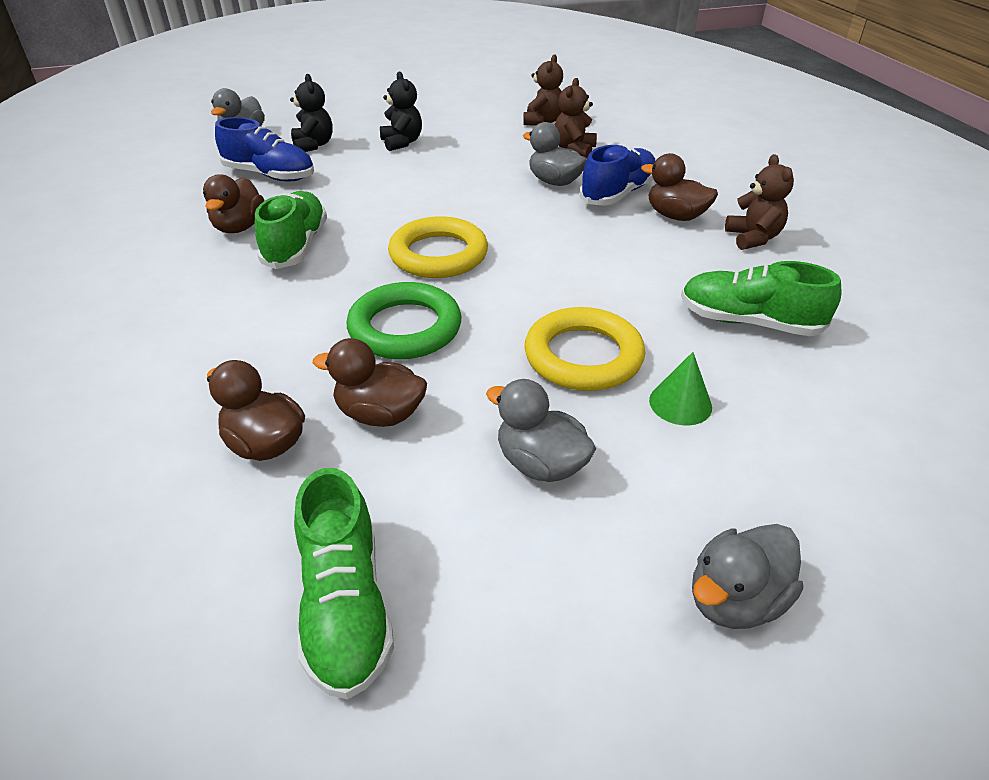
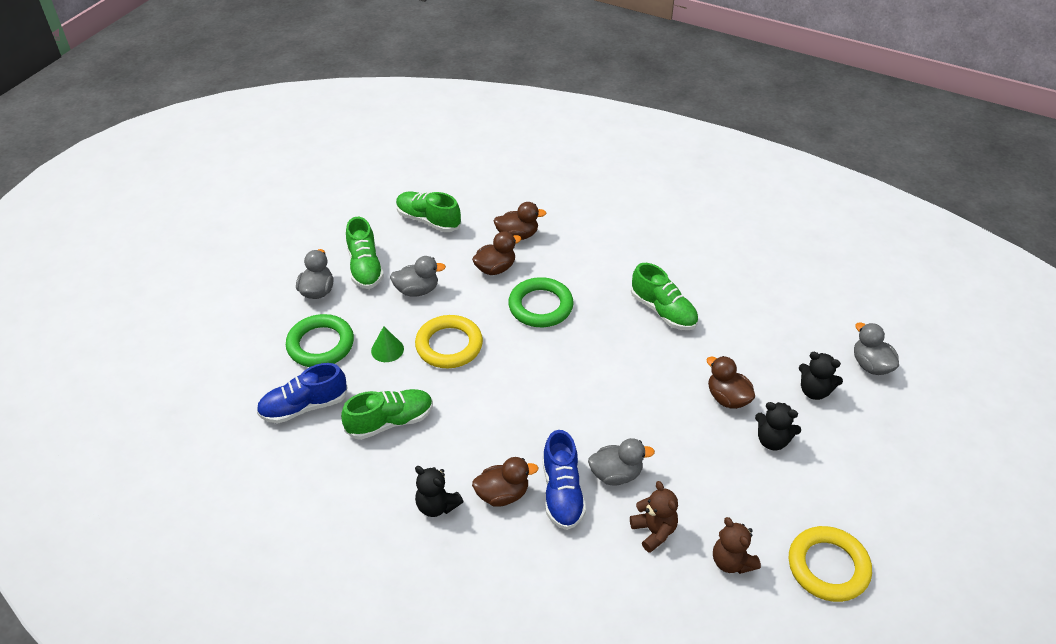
camera: 135 degrees right, 5 degrees up
brown duck [203,174,264,233] -> brown duck moved to [706,356,755,409]
blue shoe [215,117,314,181] -> blue shoe moved to [257,363,348,423]
yellow ring [388,216,488,278] -> yellow ring moved to [789,526,872,602]
brown teddy bear [725,154,794,250] -> black teddy bear [415,466,463,517]
none -> green ring [286,314,354,367]
none -> green shoe [346,217,384,289]

